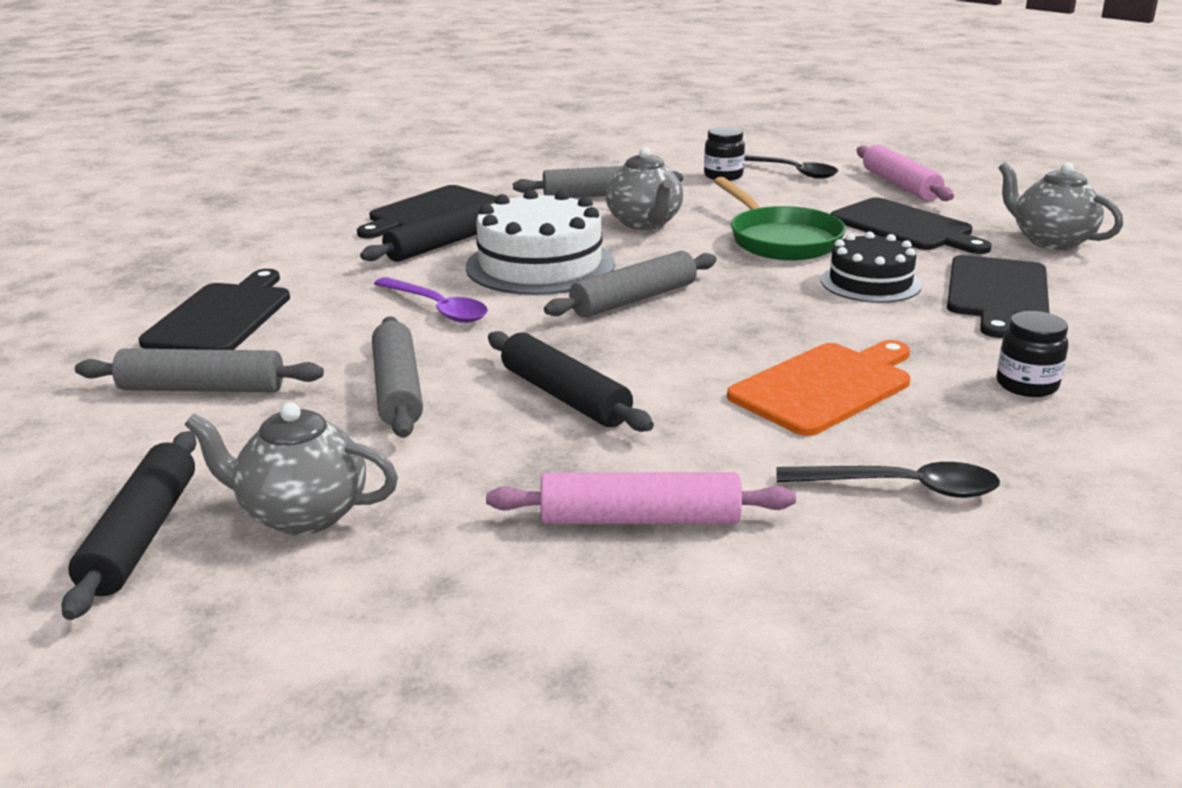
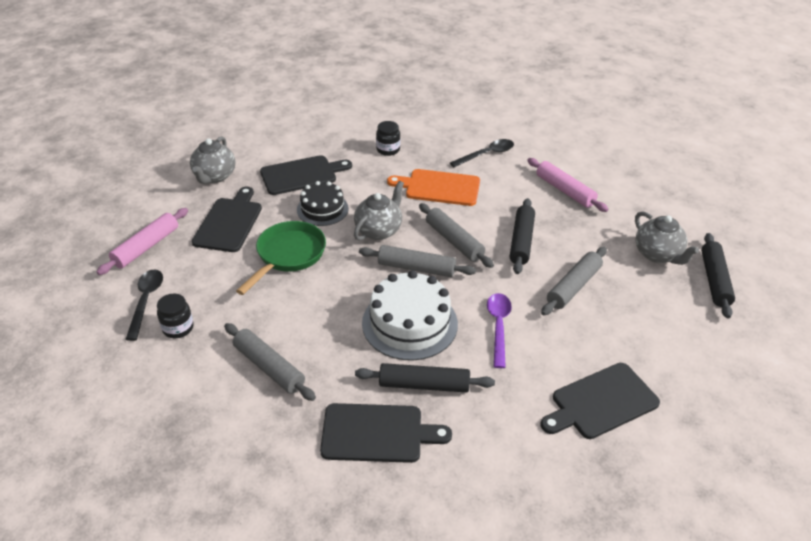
camera: 130 degrees left, 15 degrees up
black rolling pin [61,431,197,620] -> black rolling pin turned 45 degrees counterclockwise [701,233,735,318]
grey rolling pin [75,348,324,393] -> grey rolling pin moved to [419,203,494,268]
grey teapot [606,147,683,230] -> grey teapot moved to [354,181,404,241]
black spoon [777,462,1000,498] -> black spoon turned 90 degrees clockwise [450,139,514,167]

